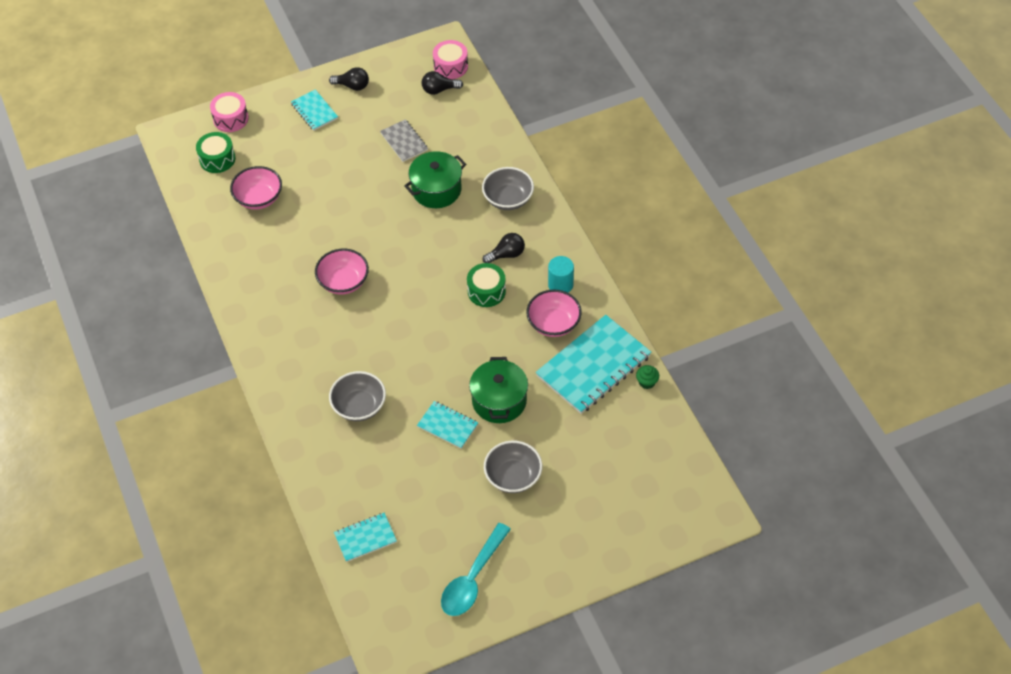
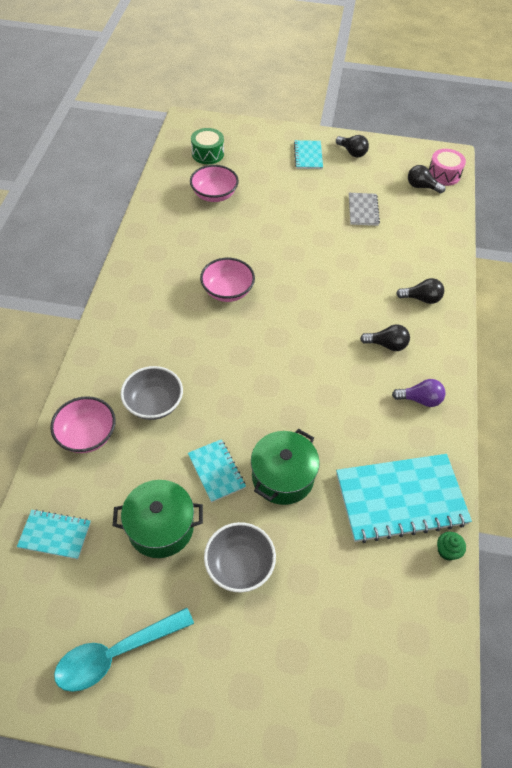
camera: 30 degrees right, 0 degrees up
pink drum [210,92,249,132] -> none
green pot [404,151,466,208] -> green pot moved to [113,480,203,558]
green drum [467,263,506,307] -> none
grey bowl [482,167,534,210] -> black light bulb [396,278,444,304]
pink bowl [526,290,582,337] -> pink bowl moved to [50,396,116,453]
turquoise cylinder [548,256,574,293] -> purple light bulb [392,379,446,407]

